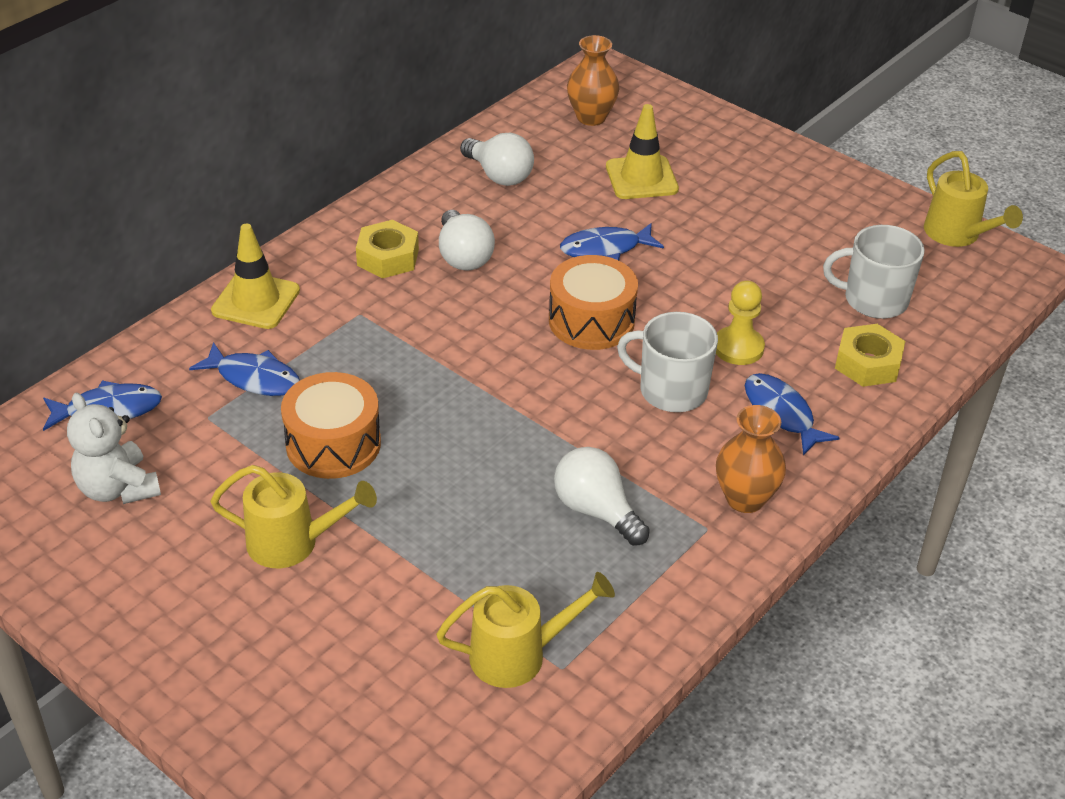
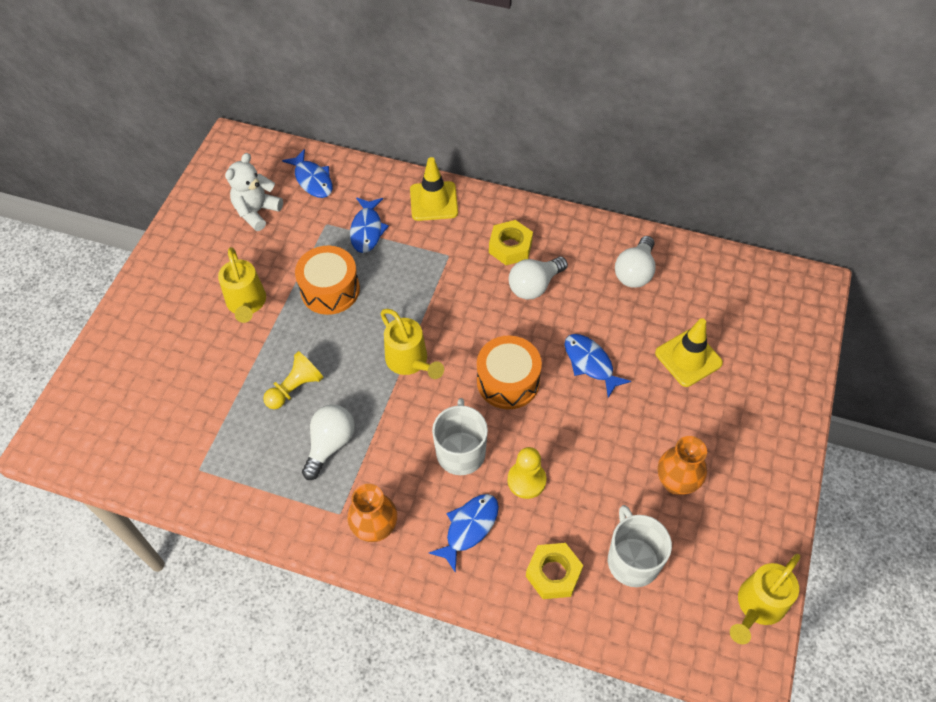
camera: 70 degrees right, 15 degrees up
yellow watering can [436,572,615,688] -> yellow watering can moved to [380,309,444,379]
orange vase [567,35,619,126] -> orange vase moved to [658,436,707,495]
none -> yellow pawn [263,351,324,409]

